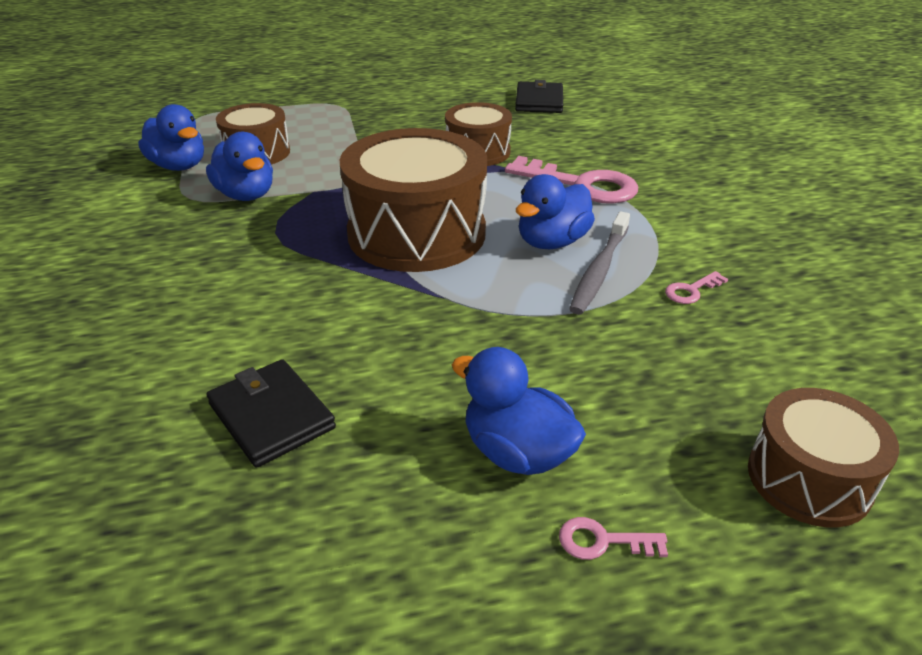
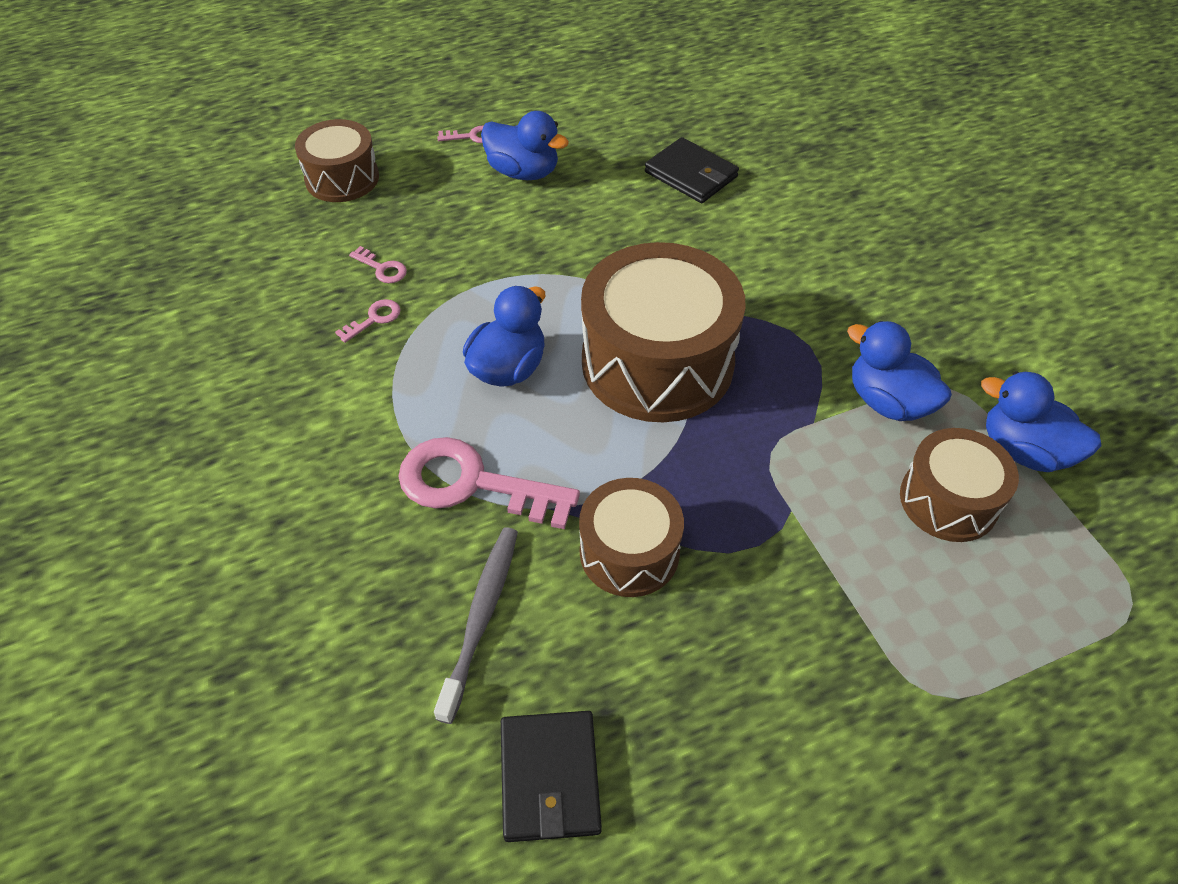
camera: 170 degrees right, 15 degrees up
grey toothbrush [569,211,630,315] -> grey toothbrush moved to [434,527,518,724]
none -> pink key [349,246,407,283]

